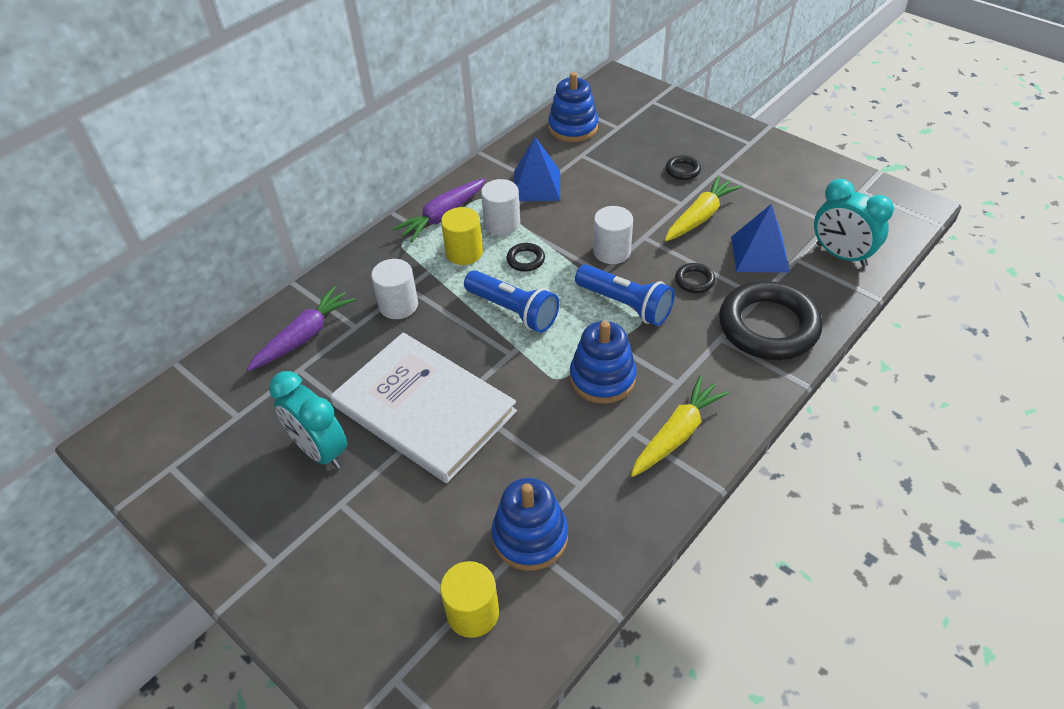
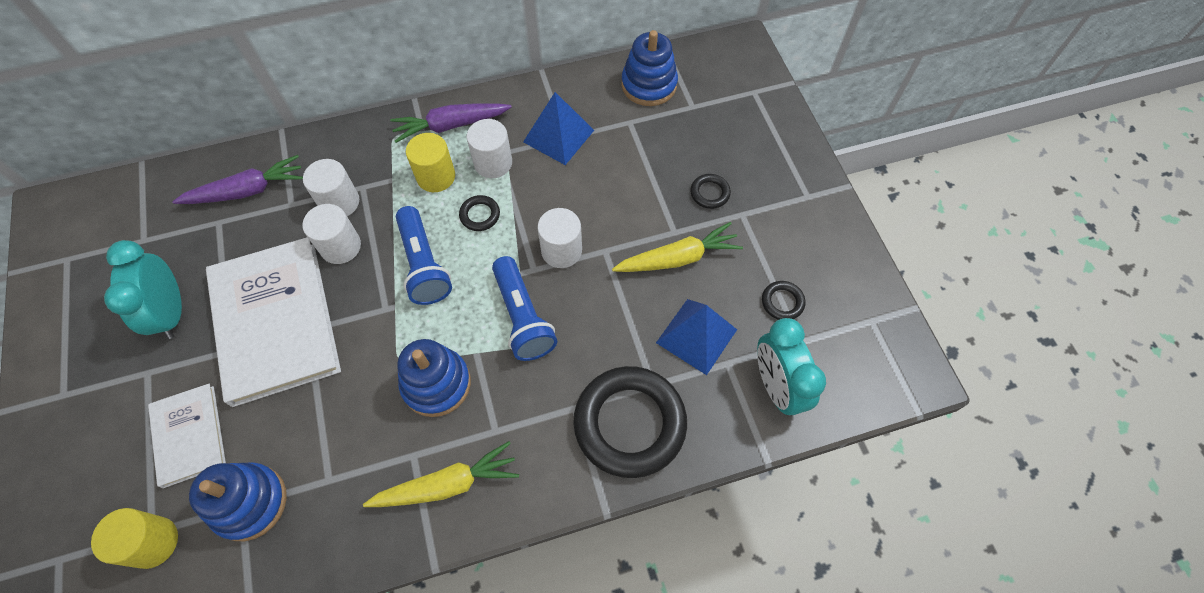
camera: 30 degrees right, 15 degrees up
black ring [675,263,715,293] -> black ring moved to [762,281,805,320]
none -> white book [148,384,226,488]
none -> white cylinder [302,204,361,264]

